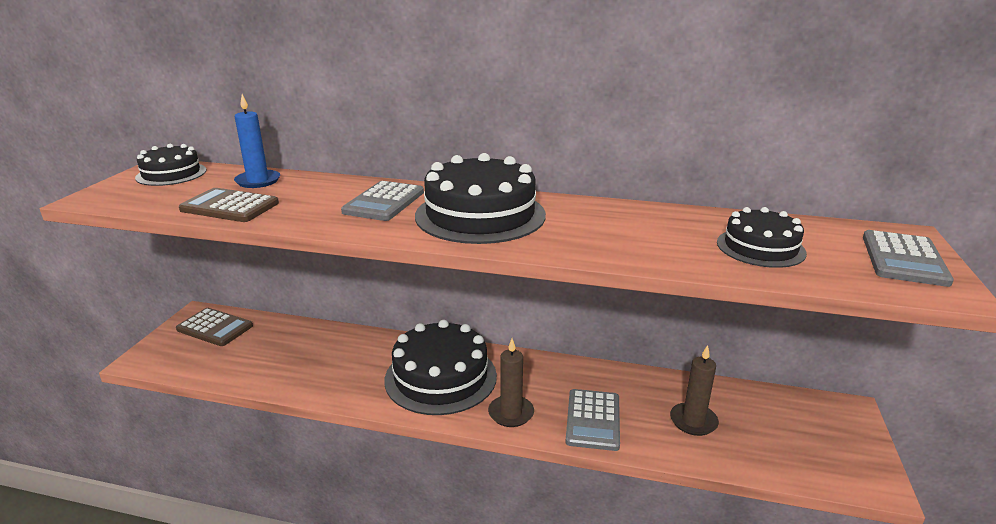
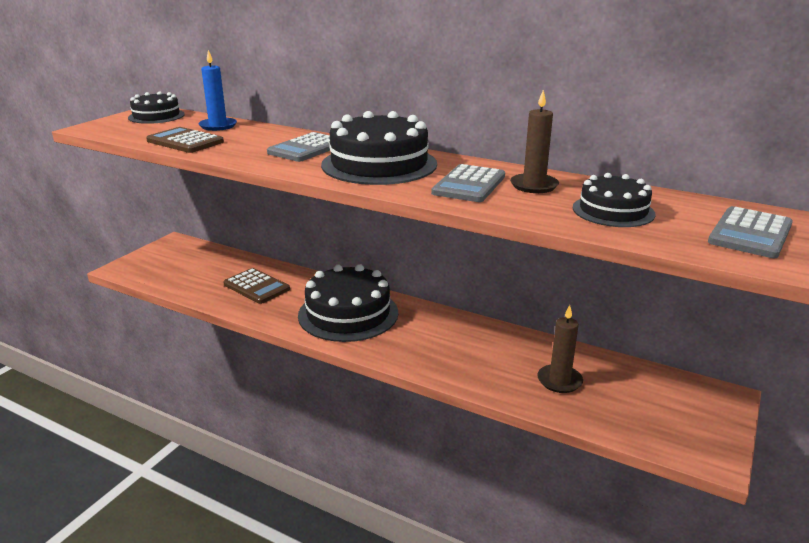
camera: 15 degrees right, 0 degrees up
brown calculator [176,308,253,346] -> brown calculator moved to [223,268,290,304]
brown candle [488,338,534,427] -> brown candle moved to [510,90,559,193]
grey calculator [566,389,620,451] -> grey calculator moved to [431,164,505,202]

